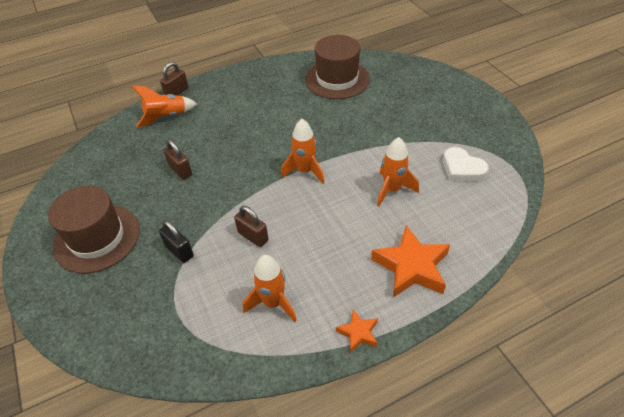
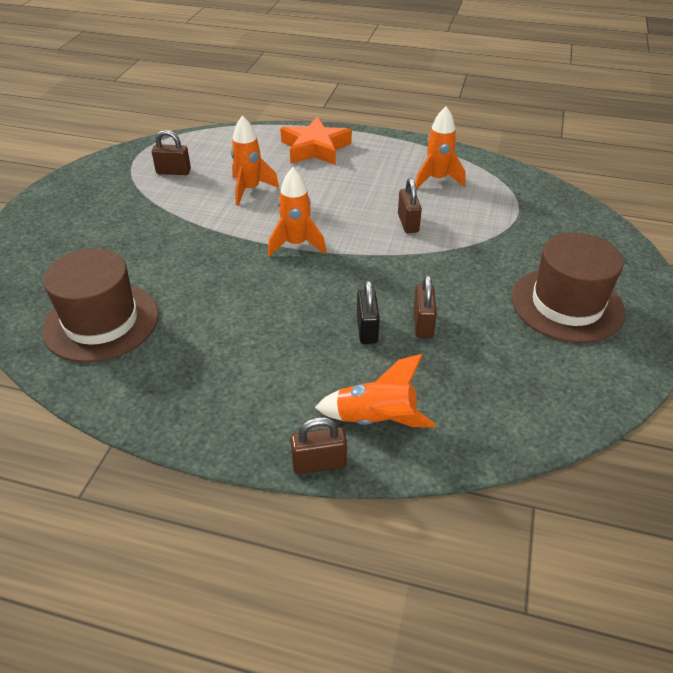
camera: 140 degrees left, 5 degrees down
black padlock [159,220,194,263] -> black padlock moved to [357,280,380,344]
orange star [336,310,378,353] -> none
white heart [443,147,488,181] -> brown padlock [152,130,191,175]

